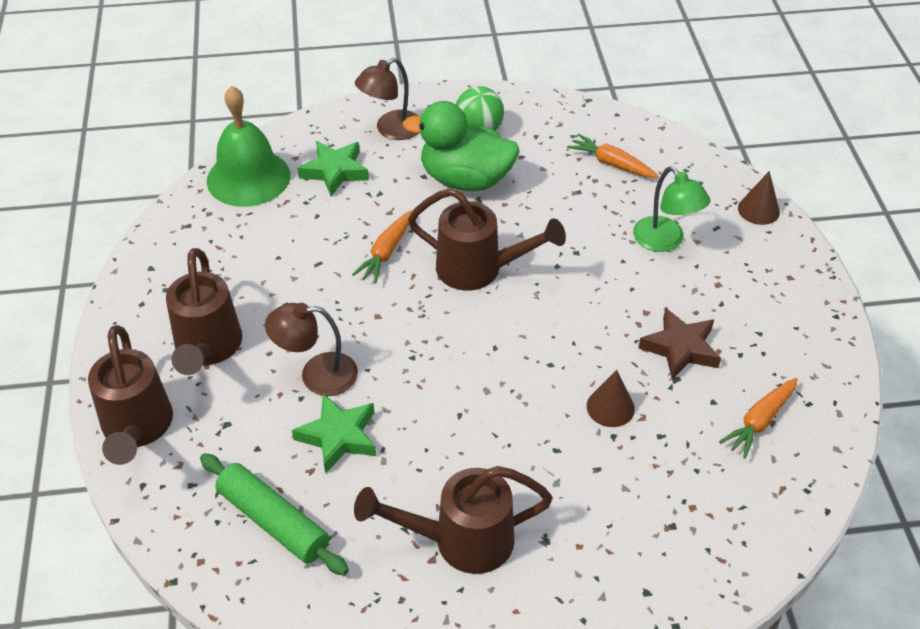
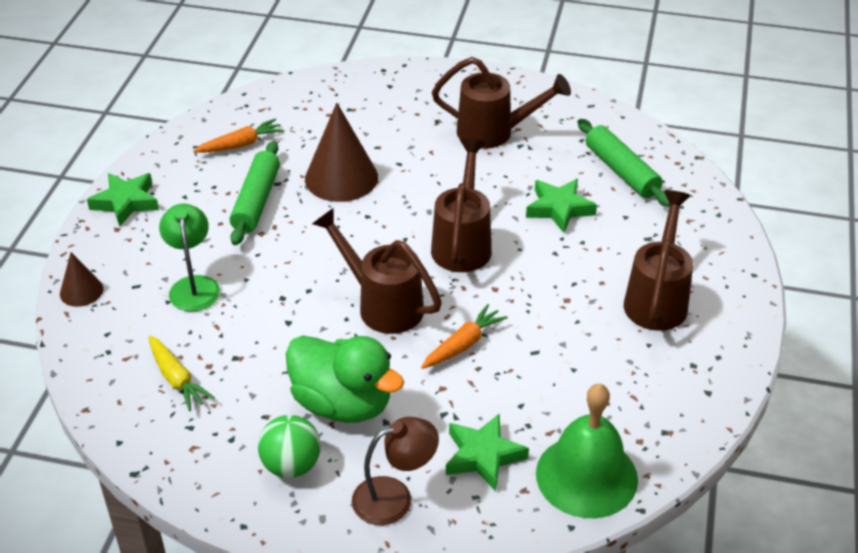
camera: 160 degrees left, 5 degrees down
brown watering can [88,325,173,465] -> brown watering can moved to [431,139,492,272]
brown lamp [265,303,358,396] -> none
orange carrot [567,134,659,178] -> yellow carrot [148,336,215,411]
brown cone [587,370,635,427] -> brown cone [305,103,378,202], size x1.89
brown star [638,308,721,380] -> green rolling pin [230,141,280,245]
none -> green star [87,173,159,226]

